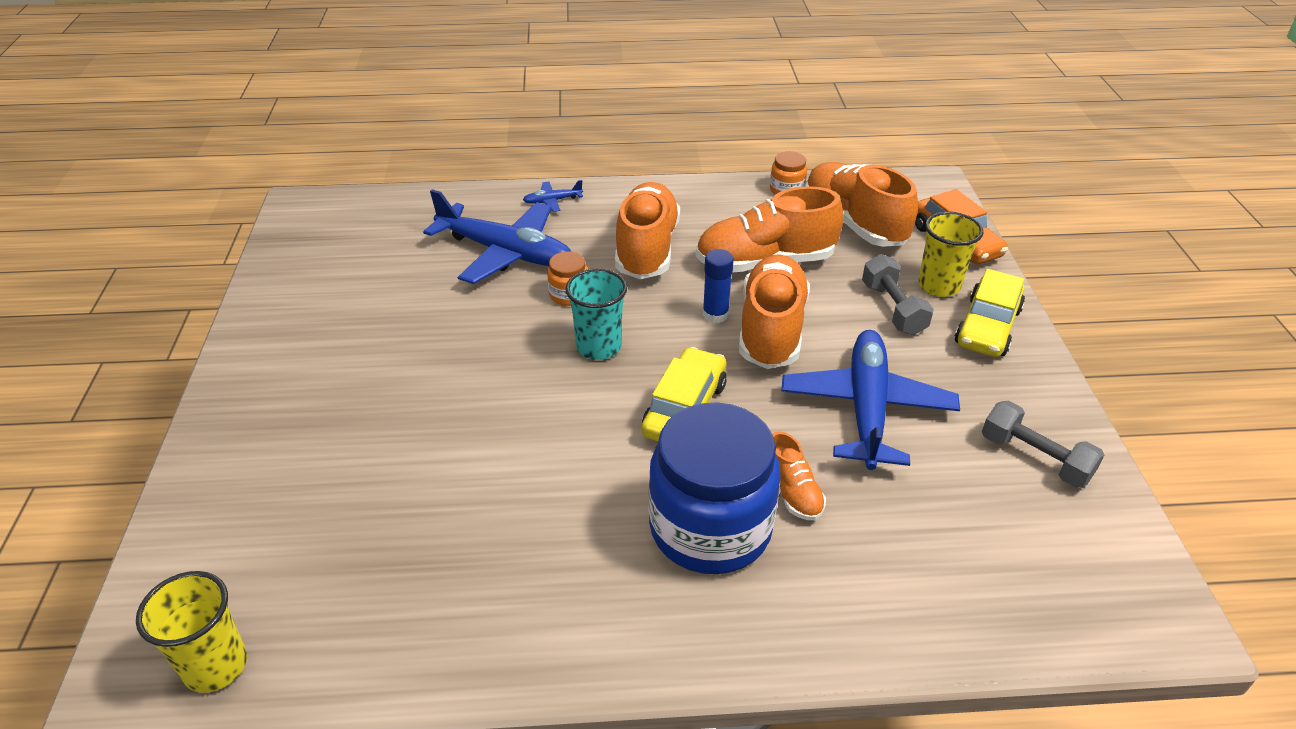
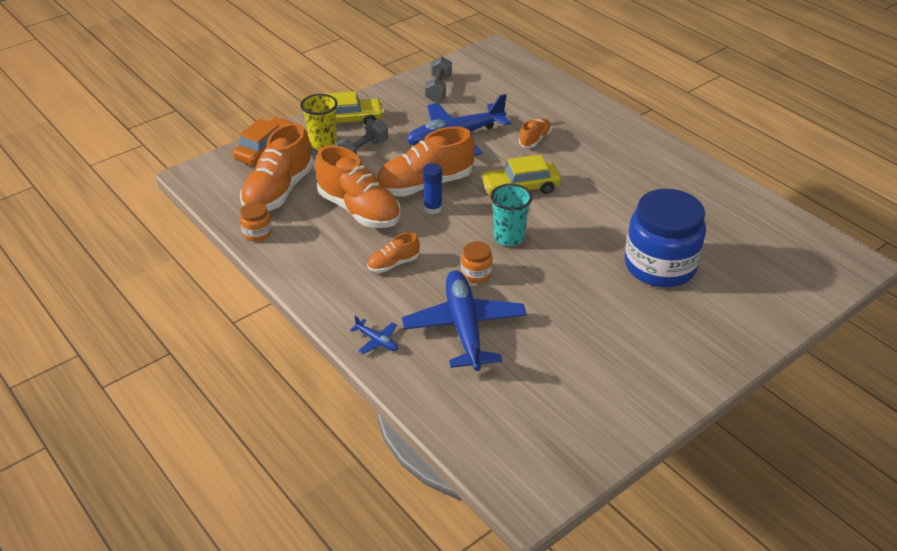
camera: 125 degrees left, 0 degrees up
yellow cup [136,571,247,693] -> none
orange shoe [615,182,680,279] -> orange shoe [367,233,420,273], size x0.50
blue jar [649,402,781,574] -> blue jar moved to [625,189,706,287]

